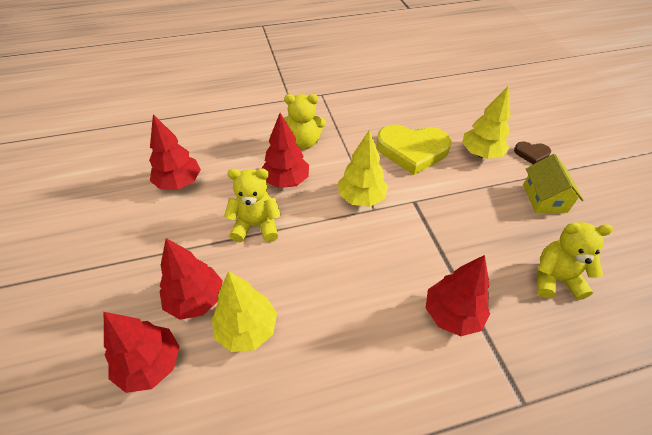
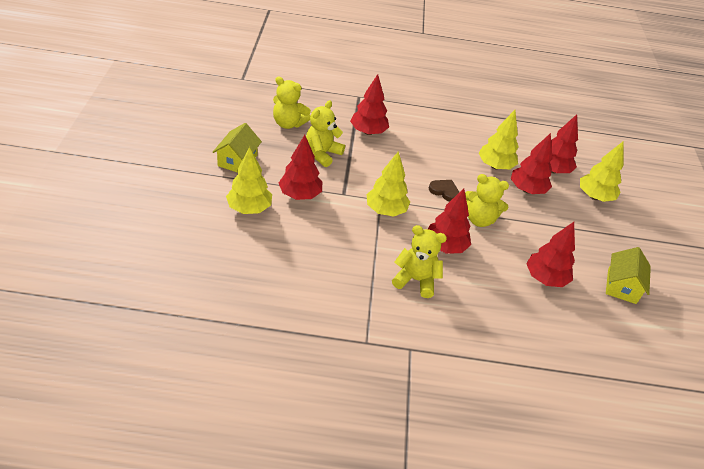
camera: 165 degrees left, 5 degrees down
yellow heart [376,124,451,175] -> none
brown heart [514,142,551,164] -> brown heart moved to [429,180,459,201]
none -> red tree [279,135,323,200]
none -> yellow teddy bear [306,100,345,167]
none -> yellow tree [580,141,624,202]
none -> yellow house [606,247,651,304]

